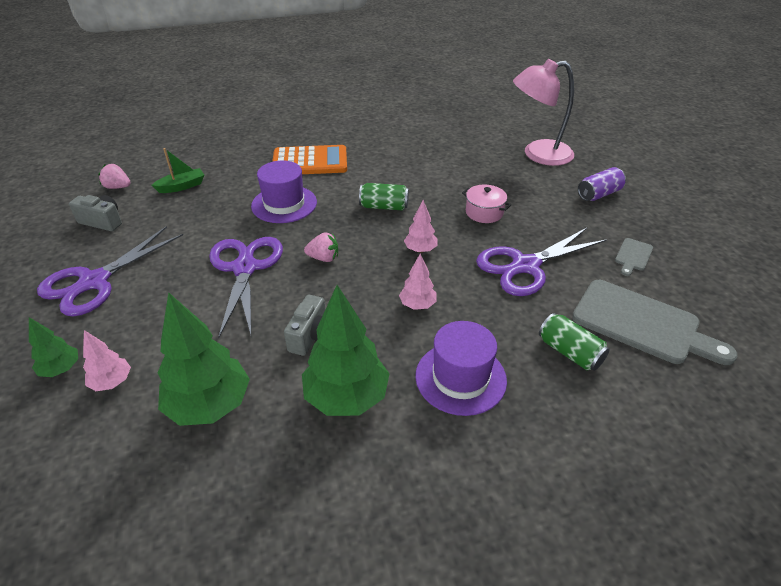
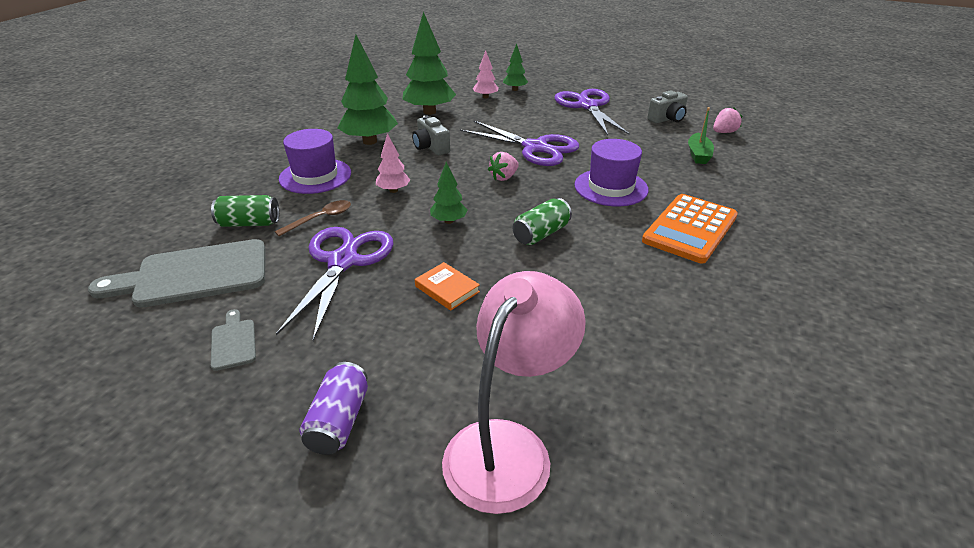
camera: 130 degrees right, 5 degrees down
pink tree [404,200,438,253] -> green tree [430,162,467,224]
pink pot [462,185,511,223] -> orange book [415,262,480,311]
none -> brown spoon [275,200,351,236]

